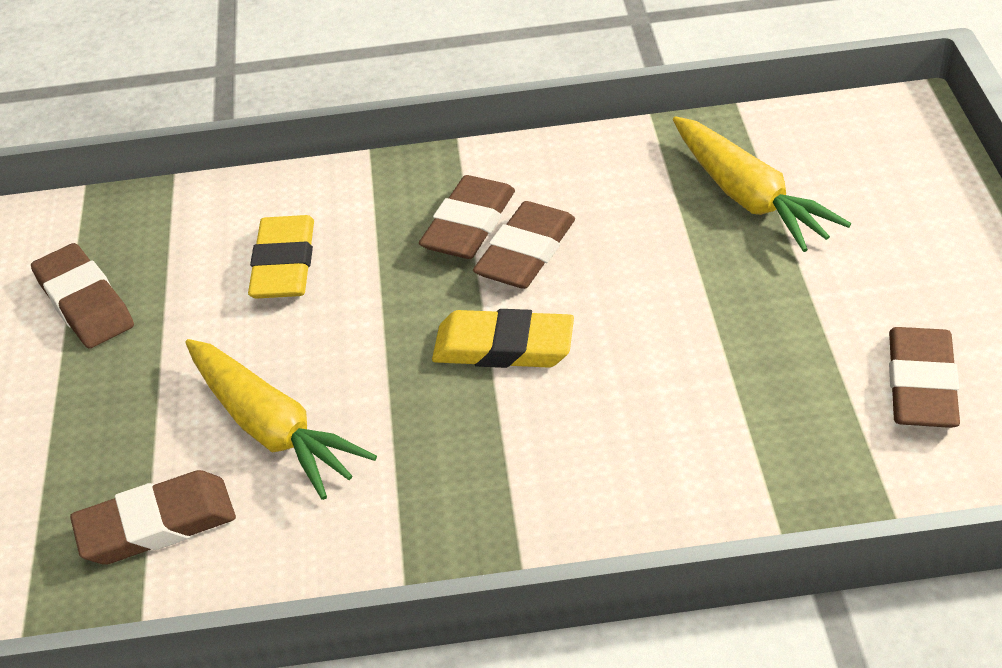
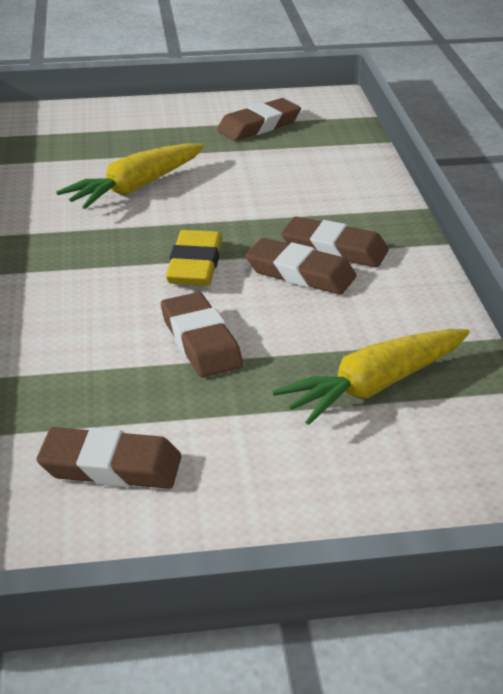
camera: 85 degrees right, 10 degrees down
brown eraser [70,470,236,565] -> brown eraser moved to [161,292,243,378]
yellow eraser [248,215,314,299] -> none

